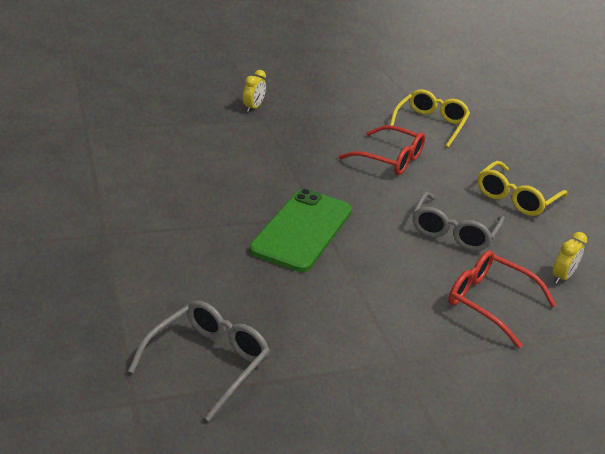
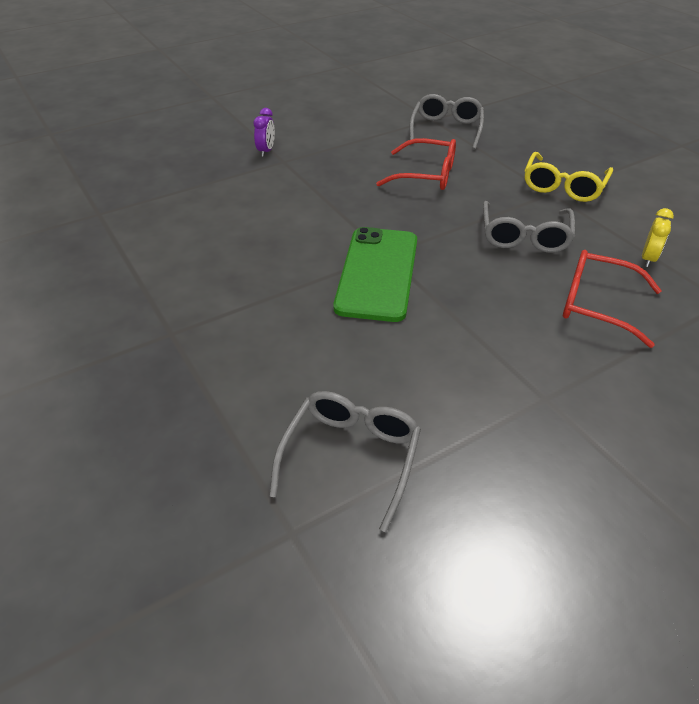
camera: 10 degrees left, 10 degrees up
yellow clock [243,70,266,112] -> purple clock [254,108,275,157]
yellow glasses [390,89,470,148] -> grey glasses [410,94,484,150]

